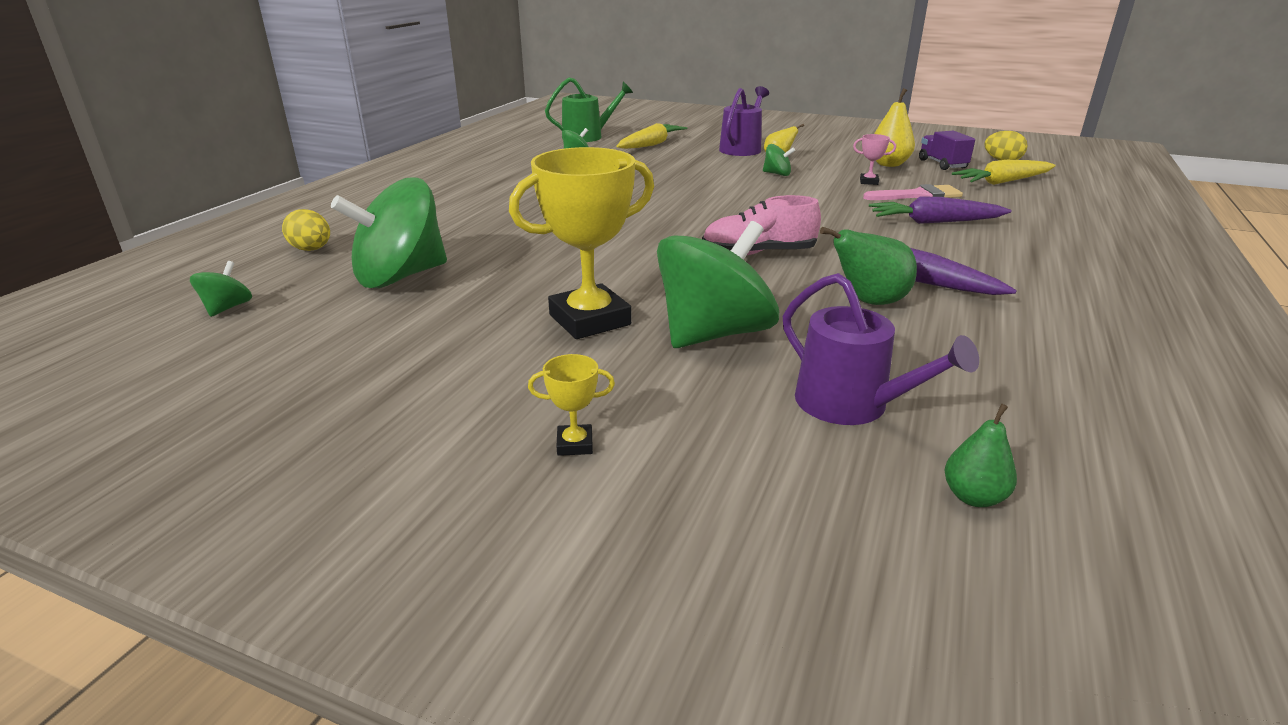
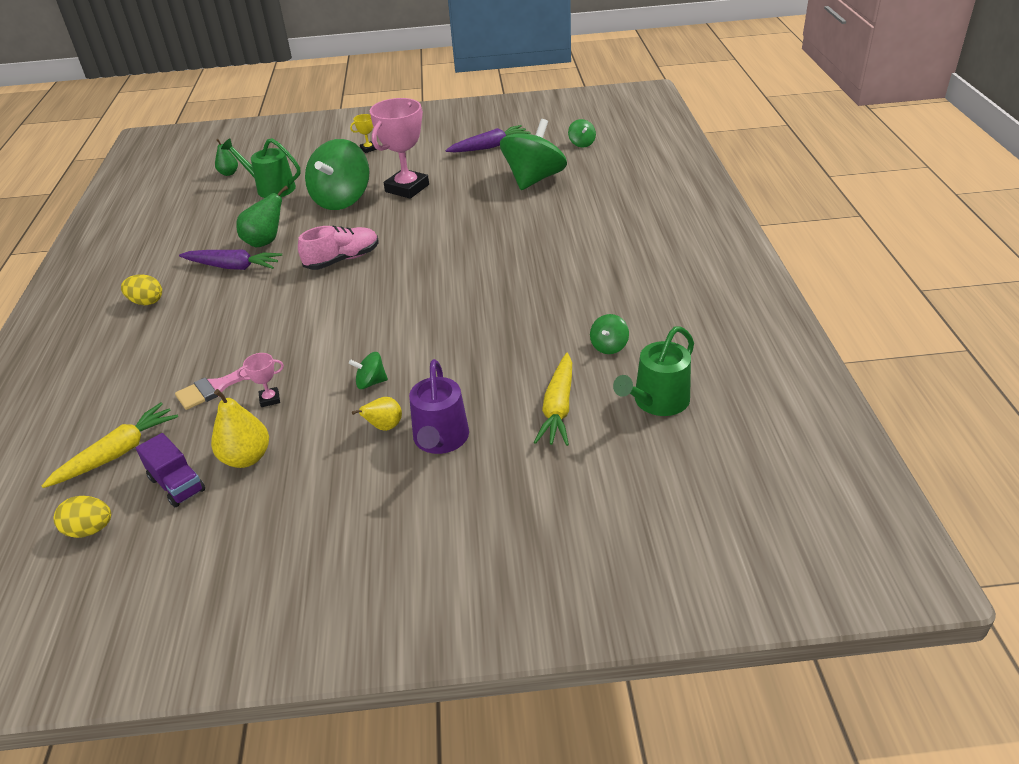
camera: 155 degrees right, 10 degrees up
yellow egg [282,209,330,251] -> yellow egg moved to [121,274,162,305]
yellow trophy [509,147,654,339] -> pink trophy [370,98,429,199]
purple watering can [783,273,979,425] -> green watering can [221,138,301,198]
purple carrot [869,196,1012,224] -> purple carrot moved to [445,125,530,152]

